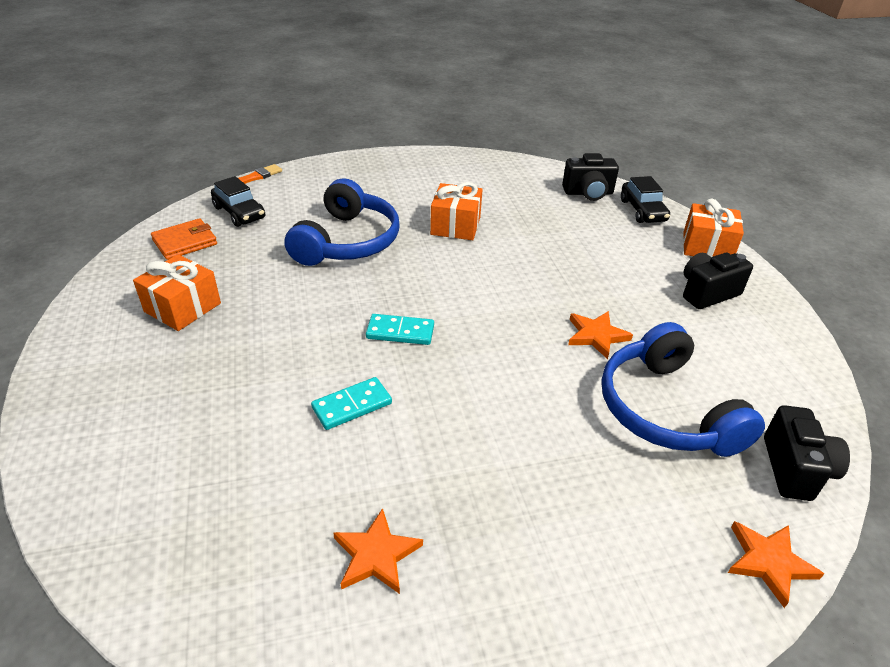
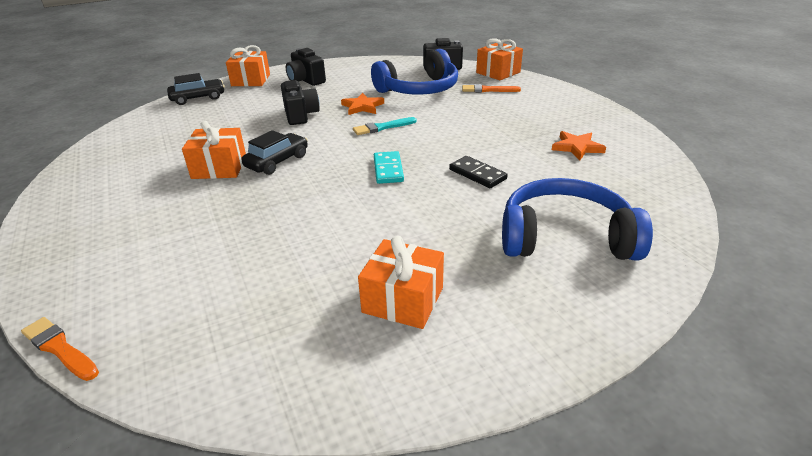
camera: 100 degrees left, 5 degrees down
orange wallet [151,218,217,260] -> none
black car [211,176,265,227] -> black car moved to [242,130,308,175]
blue headphones [285,178,400,266] -> blue headphones moved to [502,178,653,260]
turquoise domino [311,377,392,430] -> black domino [449,156,508,188]
black camera [562,153,619,201] -> black camera moved to [281,80,320,125]
orange star [728,521,824,608] -> orange gift [476,38,523,80]
none -> turquoise brush [353,117,417,135]
none -> orange brush [462,84,521,92]

